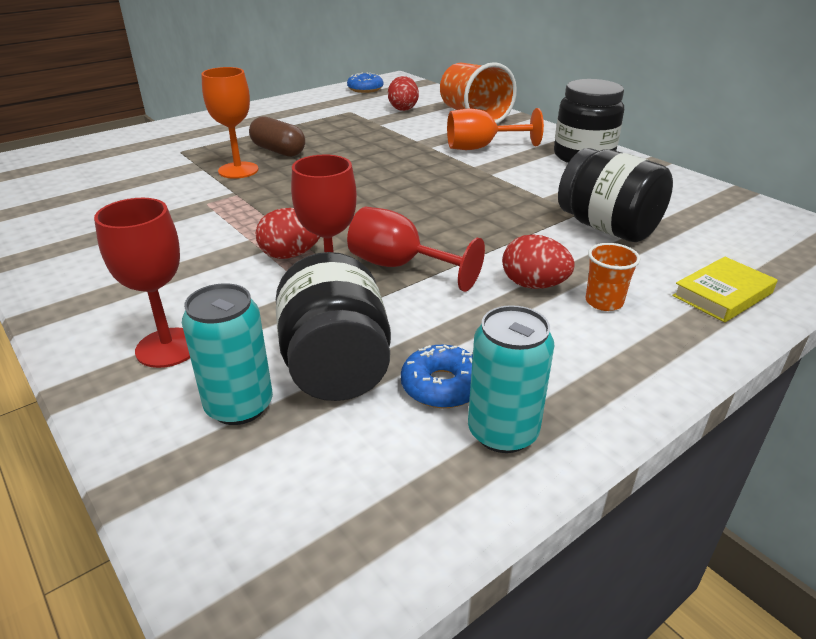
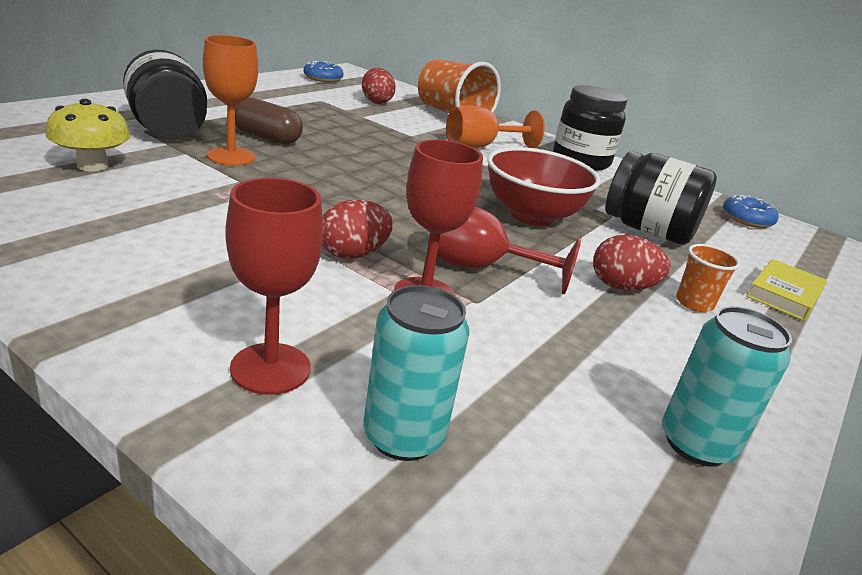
camera: 20 degrees left, 5 degrees down
black jar [276,252,391,401] -> black jar moved to [123,50,207,139]
blue donut [401,345,473,408] -> blue donut moved to [723,195,779,228]
none -> yellow mushroom [46,99,131,172]
none -> red bowl [487,147,600,226]

